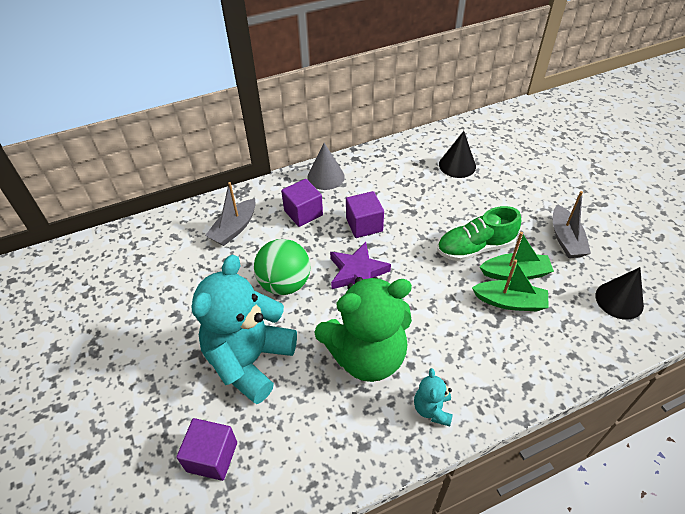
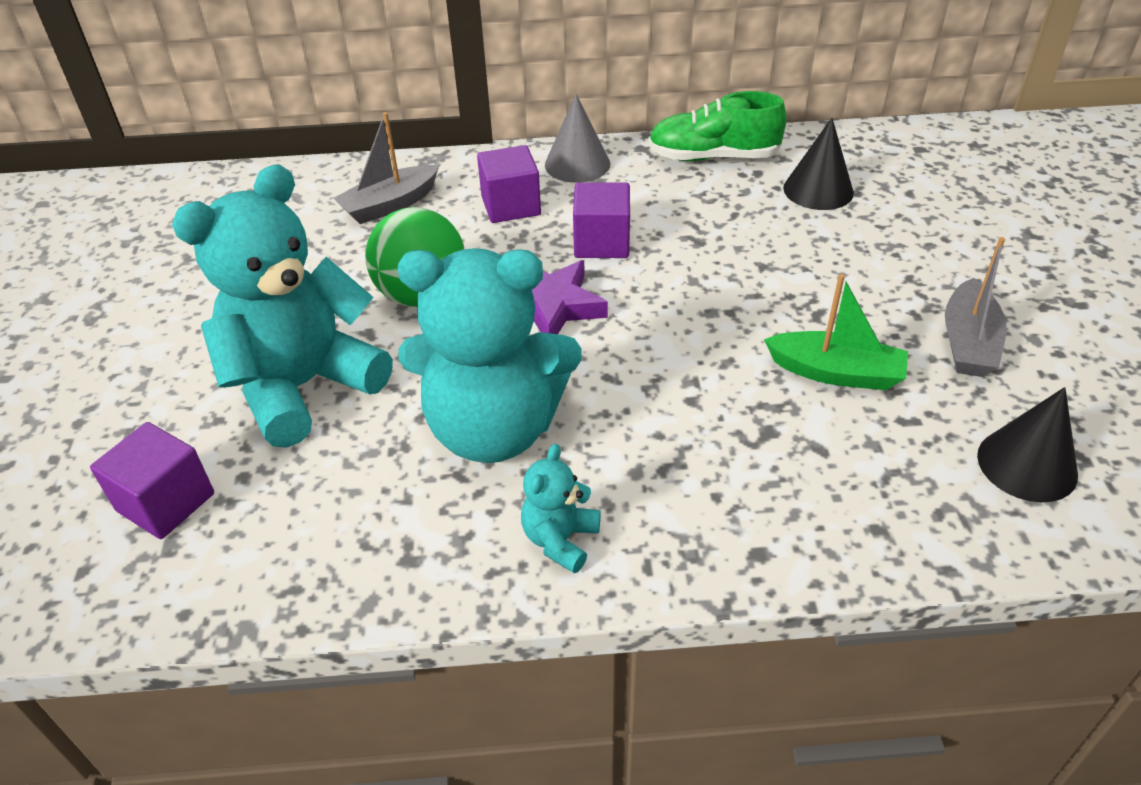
camera: 20 degrees right, 5 degrees down
green teddy bear [314,277,412,382] -> turquoise teddy bear [397,248,582,463]
green shoe [437,206,521,261] -> green shoe moved to [648,91,787,161]
green boat [472,259,549,311] -> none

